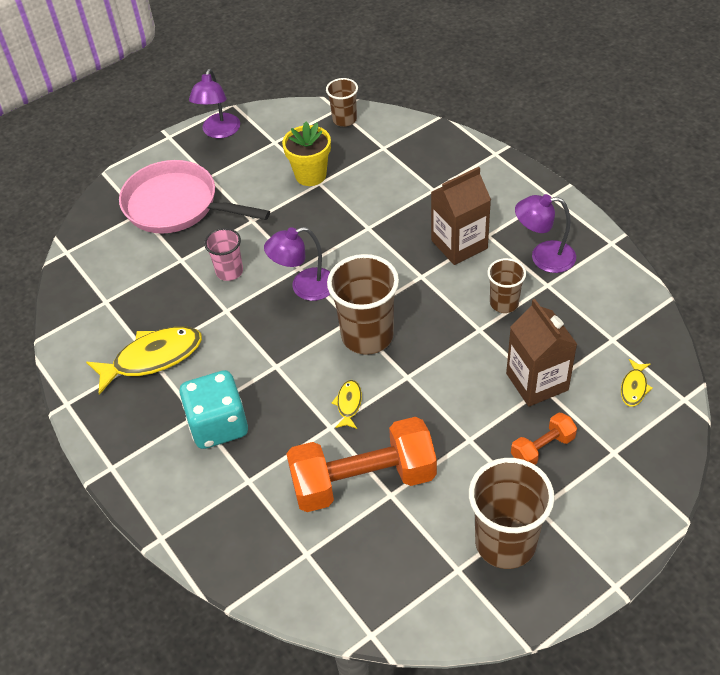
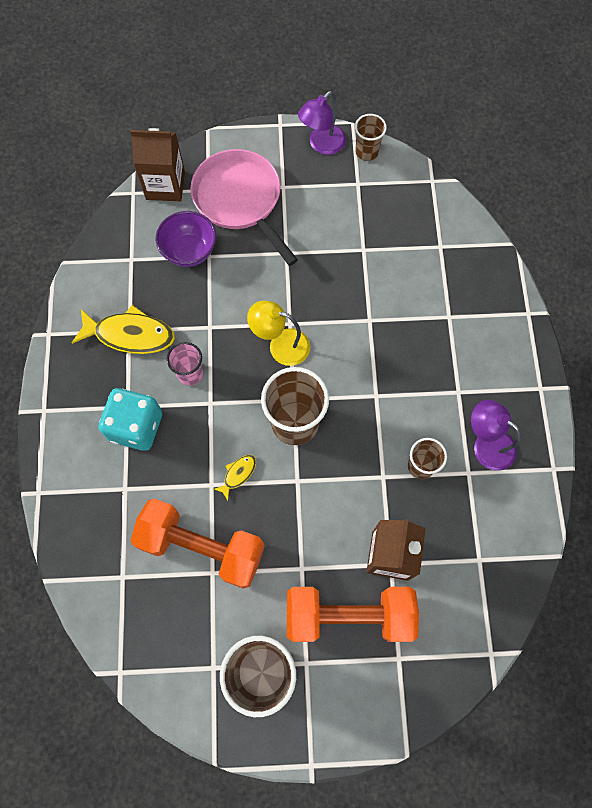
camera: 30 degrees right, 20 degrees up
pink cup [204,228,243,281] -> pink cup moved to [167,342,203,386]
purple lamp [264,227,330,301] -> yellow lamp [247,301,310,366]
yellow flower pot [282,122,331,186] -> none
brown cup [326,78,358,127] -> brown cup moved to [355,114,387,161]
brown carton [431,167,491,265] -> brown carton moved to [130,128,185,201]
orange dumbbell [511,413,577,465] -> orange dumbbell [287,587,419,642], size x2.10
yellow fish [621,359,653,406] -> none
none -> purple bowl [156,211,216,267]

